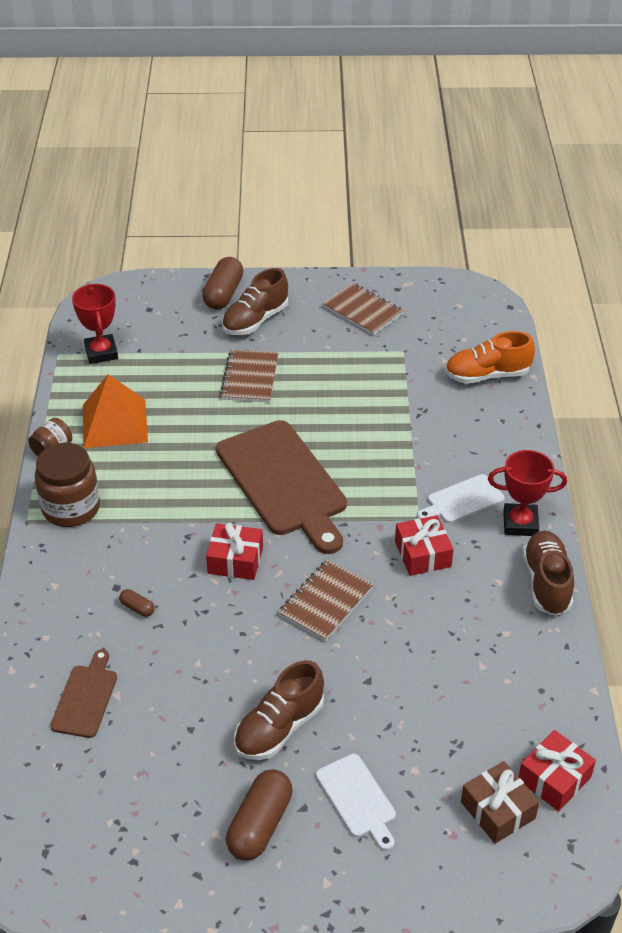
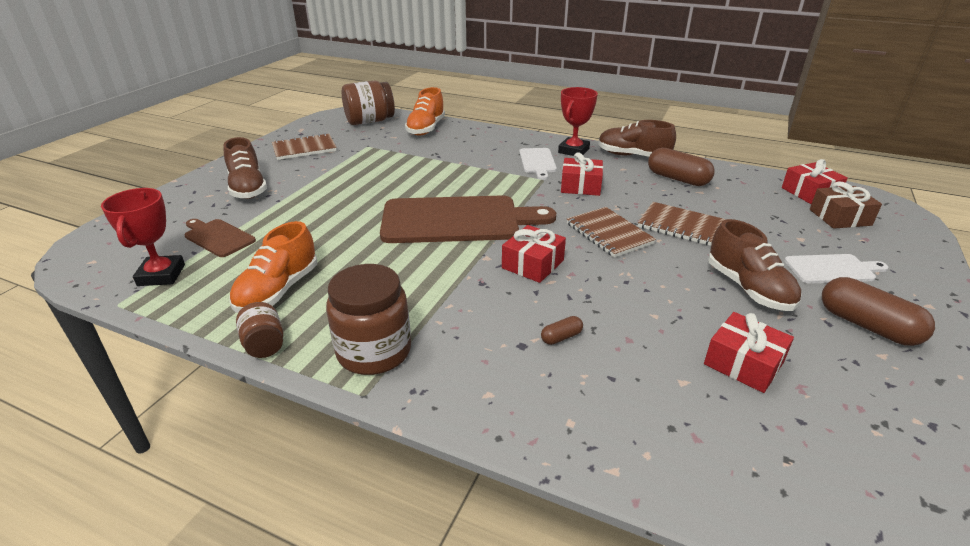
camera: 65 degrees left, 10 degrees down
brown cutting board [50,649,117,738] -> brown cutting board moved to [184,219,256,257]
red trophy [72,284,118,364] -> red trophy turned 75 degrees clockwise [101,188,185,286]
orange pyramid [83,374,148,448] -> orange shoe [229,221,317,313]
brown capsule [202,257,243,309] -> brown capsule moved to [648,148,715,186]
brown notebook [220,349,278,403] -> brown notebook moved to [638,202,725,246]
none -> brown jar [342,81,395,125]
none -> red gift [704,312,794,393]

